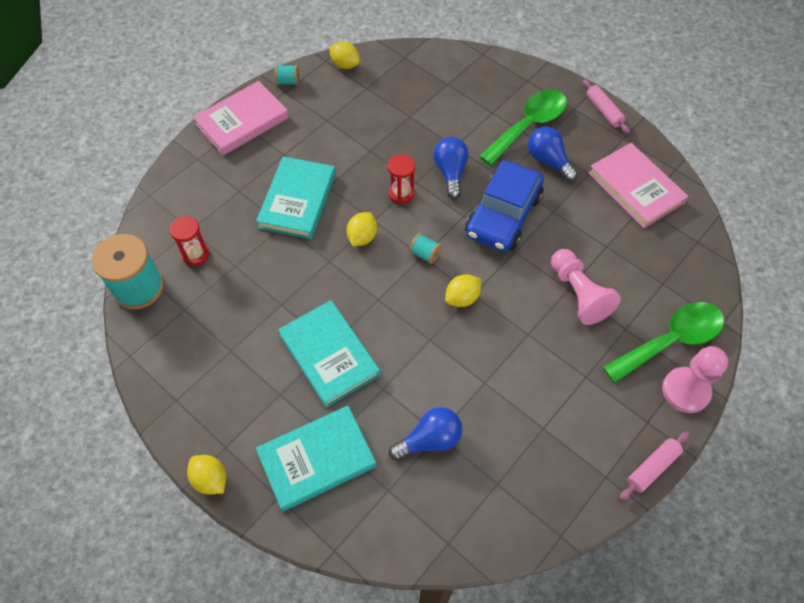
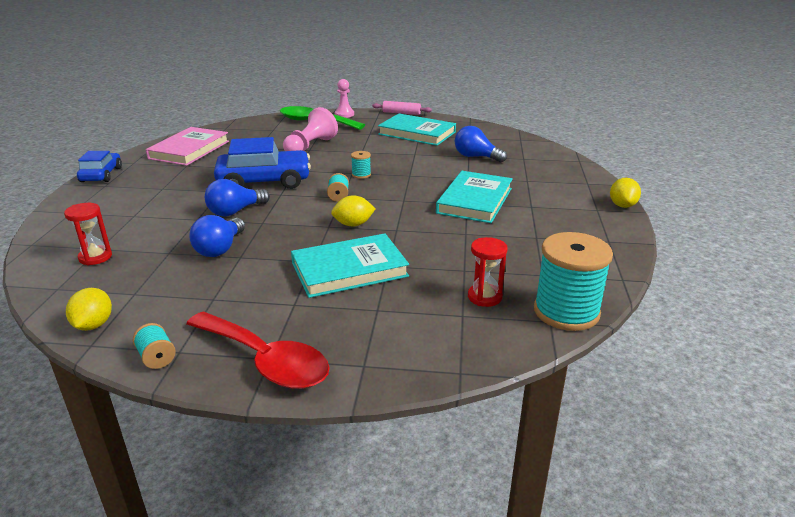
camera: 125 degrees left, 30 degrees down
pink book [193,81,289,155] -> red spoon [186,311,330,389]
turquoise book [256,406,376,512] -> turquoise book moved to [378,113,456,146]
red hourglass [388,154,415,204] -> red hourglass moved to [64,203,112,265]
yellow lemon [445,274,481,307] -> turquoise spool [351,151,371,179]
green spoon [479,89,567,166] -> none
blue light bulb [528,127,578,182] -> blue light bulb moved to [189,215,245,257]
pink rolling pin [583,79,630,134] -> blue car [77,151,122,182]
pink pawn [662,346,728,413] -> pink pawn [335,79,354,118], size x0.66

